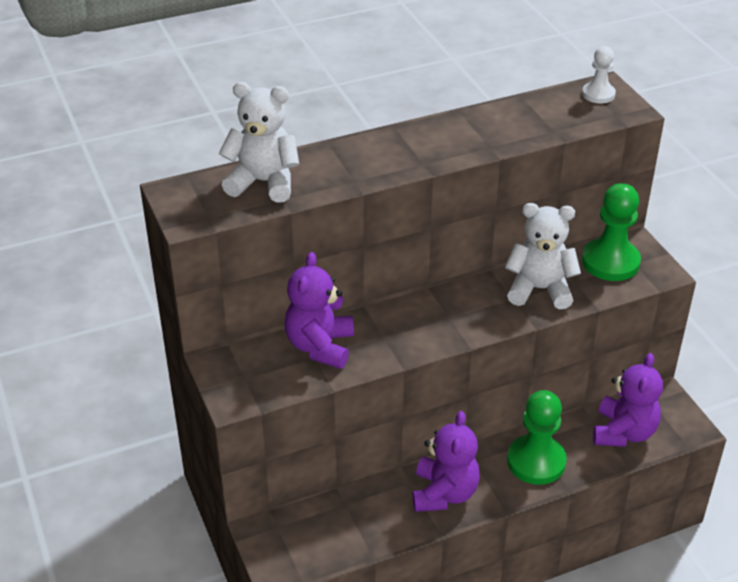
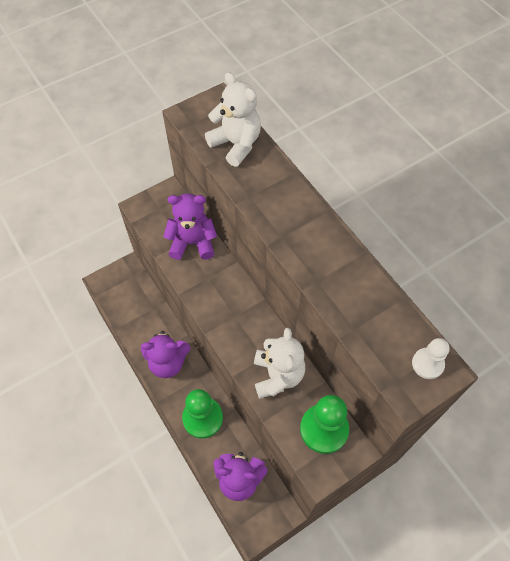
camera: 80 degrees right, 20 degrees up
white teddy bear [219,82,299,203] -> white teddy bear turned 45 degrees counterclockwise [205,72,261,167]

